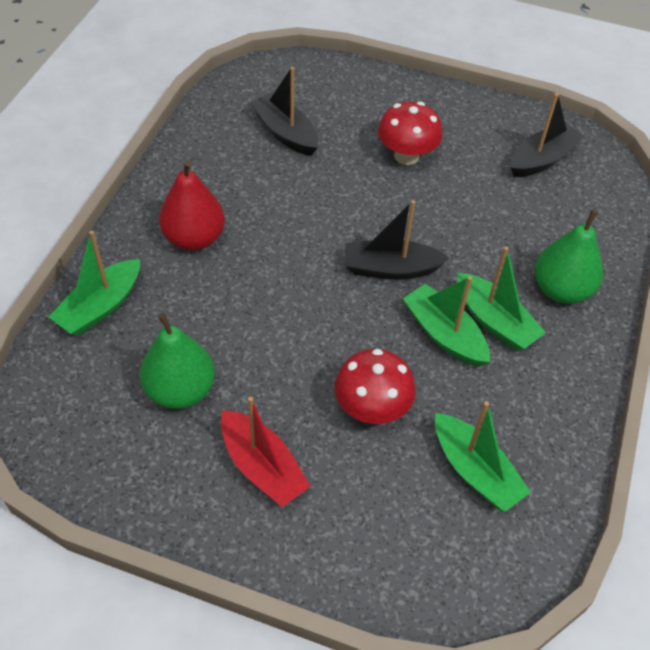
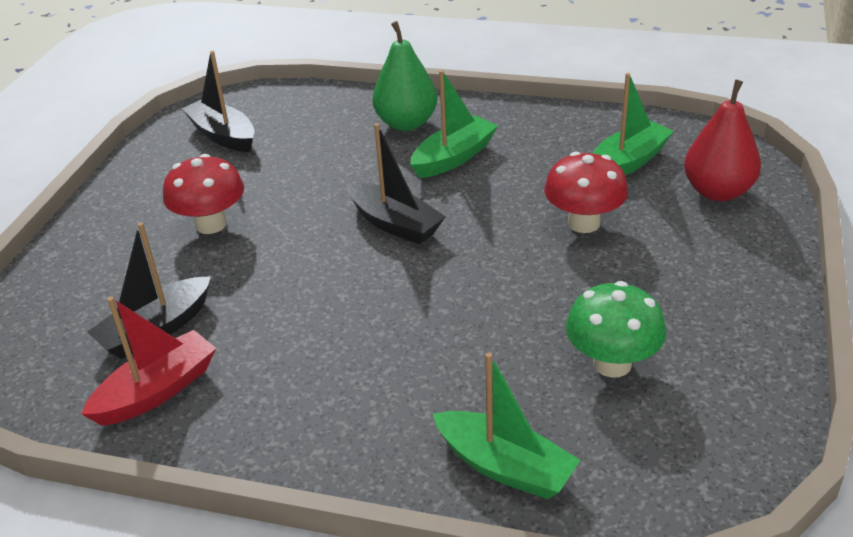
camera: 90 degrees left, 15 degrees down
green pear [140,313,215,409] -> green mushroom [566,281,666,378]
red pear [159,160,225,251] -> red pear moved to [684,79,761,201]
red boat [221,397,311,507] -> red boat moved to [81,297,216,426]
black boat [345,200,449,280] -> black boat turned 45 degrees counterclockwise [347,123,446,244]
green boat [403,276,490,367] -> none

